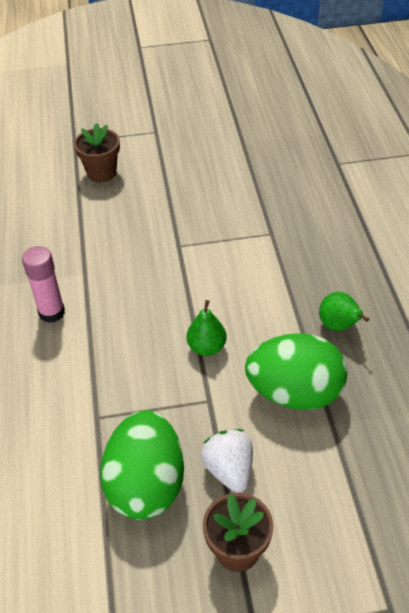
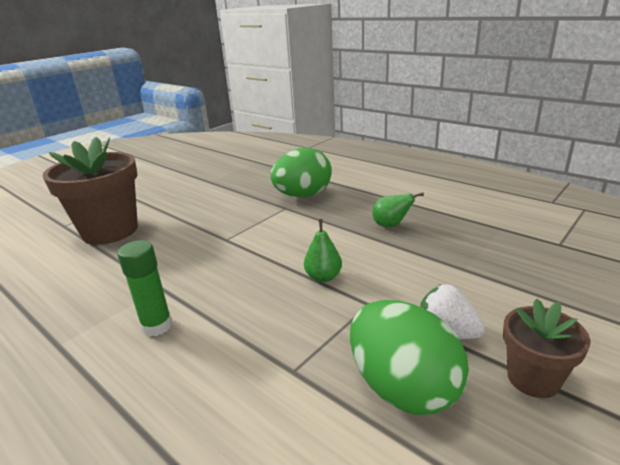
camera: 40 degrees left, 20 degrees down
pink glue stick [22,246,65,323] -> green glue stick [118,240,173,336]
brown flower pot [74,123,120,182] -> brown flower pot [42,137,138,245], size x1.92
green egg [245,333,347,410] -> green egg moved to [270,148,332,197]

